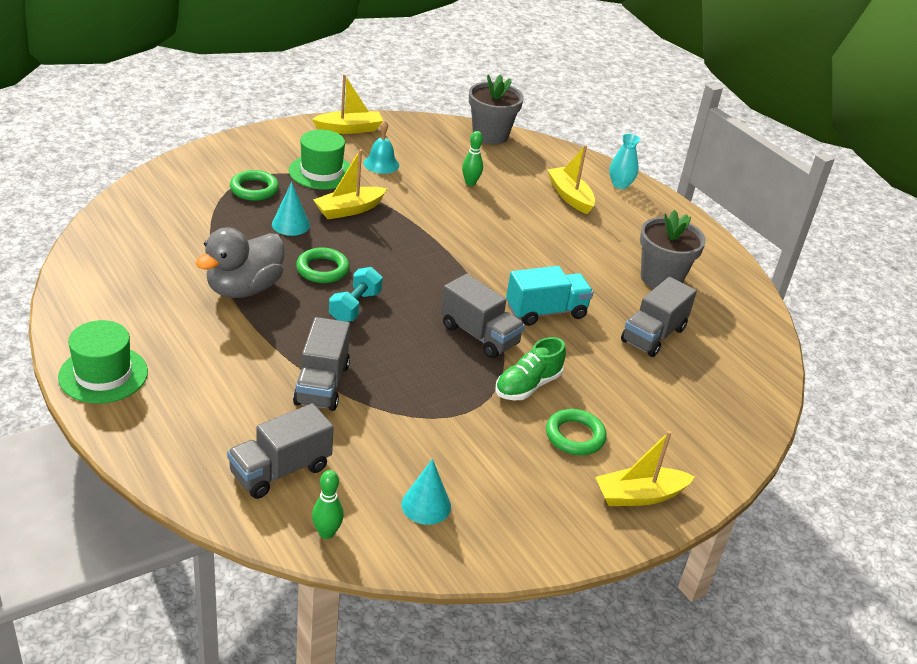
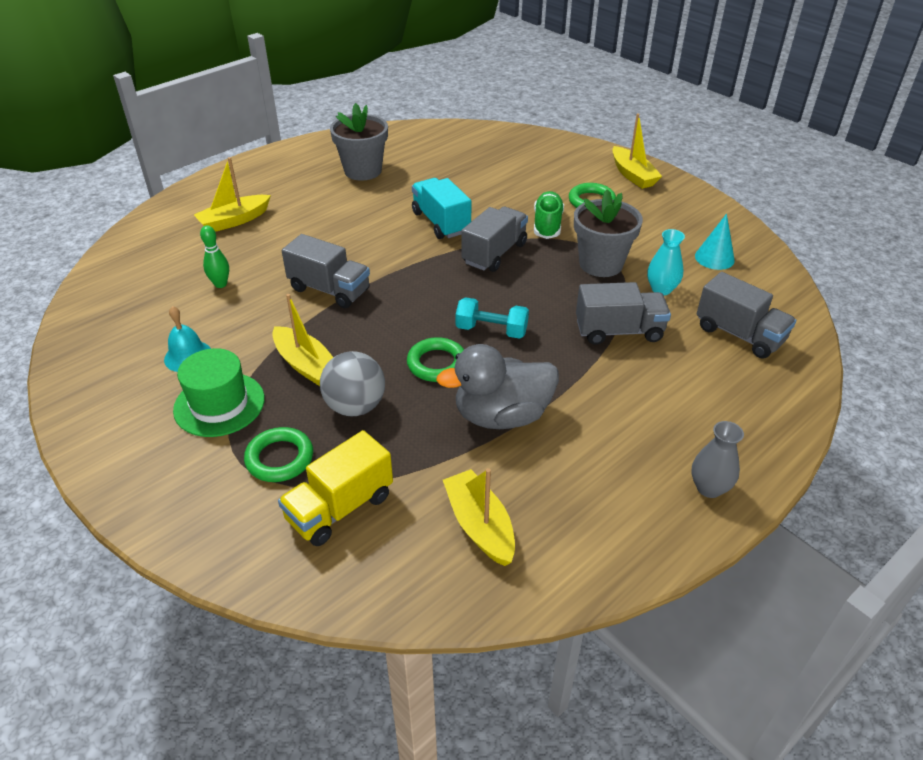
camera: 95 degrees left, 5 degrees up
green hat [58,320,148,404] -> grey vase [692,421,744,498]
grey duck [196,227,284,298] -> grey duck turned 135 degrees clockwise [436,344,559,429]
turquoise cone [272,182,310,236] -> grey ball [320,351,385,416]
yellow boat [312,74,383,134] -> yellow boat moved to [443,468,515,566]
green bowling pin [312,470,344,539] -> none
grey flower pot [469,74,524,145] -> grey flower pot moved to [574,189,643,277]
green shoe [495,337,566,400] -> green shoe turned 120 degrees counterclockwise [534,191,564,239]
turquoise vase [609,133,640,189] -> turquoise vase moved to [647,229,685,295]
grey truck [621,277,697,357] -> grey truck moved to [282,234,370,308]
none -> yellow truck [278,430,393,546]

